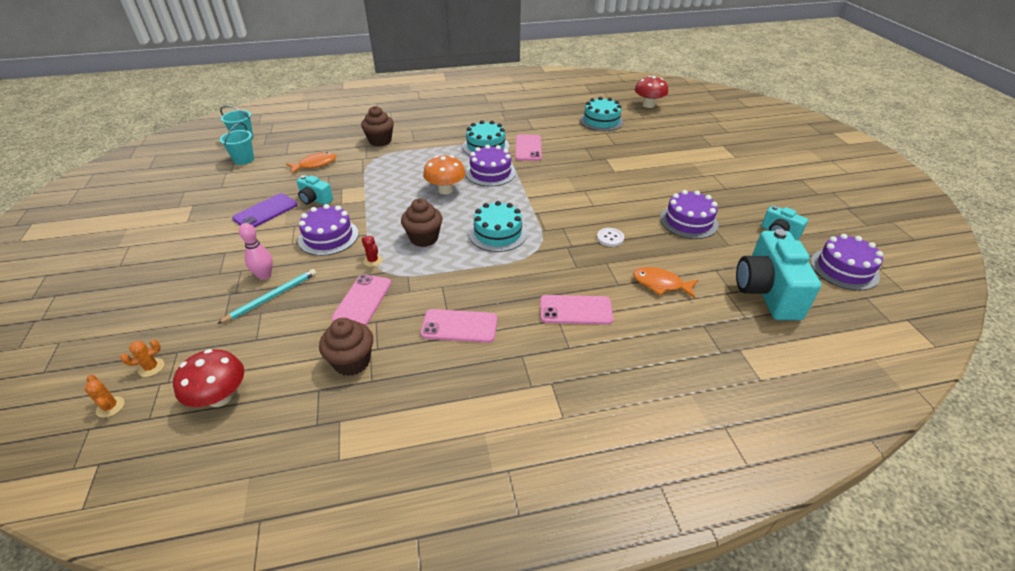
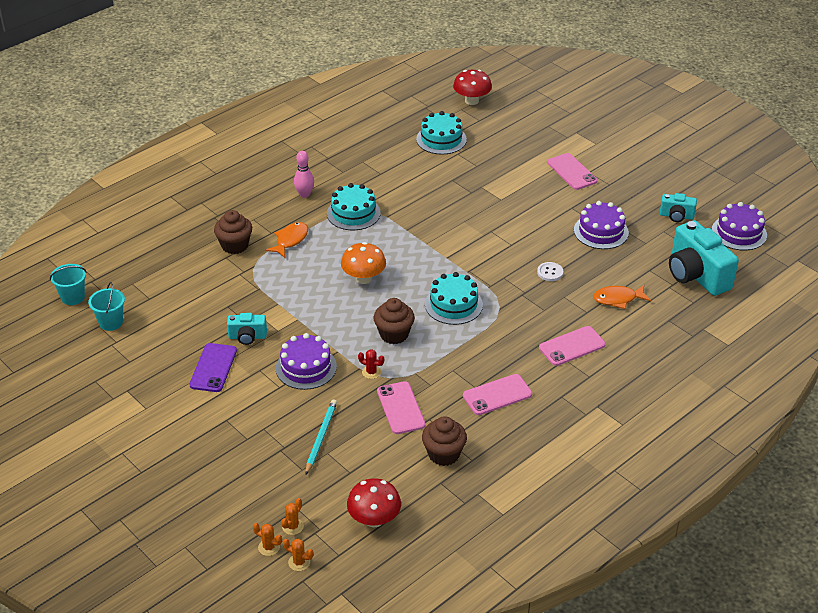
camera: 30 degrees left, 0 degrees up
pink bowling pin [239,223,273,280] -> pink bowling pin moved to [294,151,314,198]
orange fish [286,152,336,174] -> orange fish moved to [266,222,308,258]
purple cake [466,145,516,187] -> none
pink phone [515,135,542,161] -> pink phone moved to [547,153,597,190]
none -> orange cactus [253,523,282,556]

